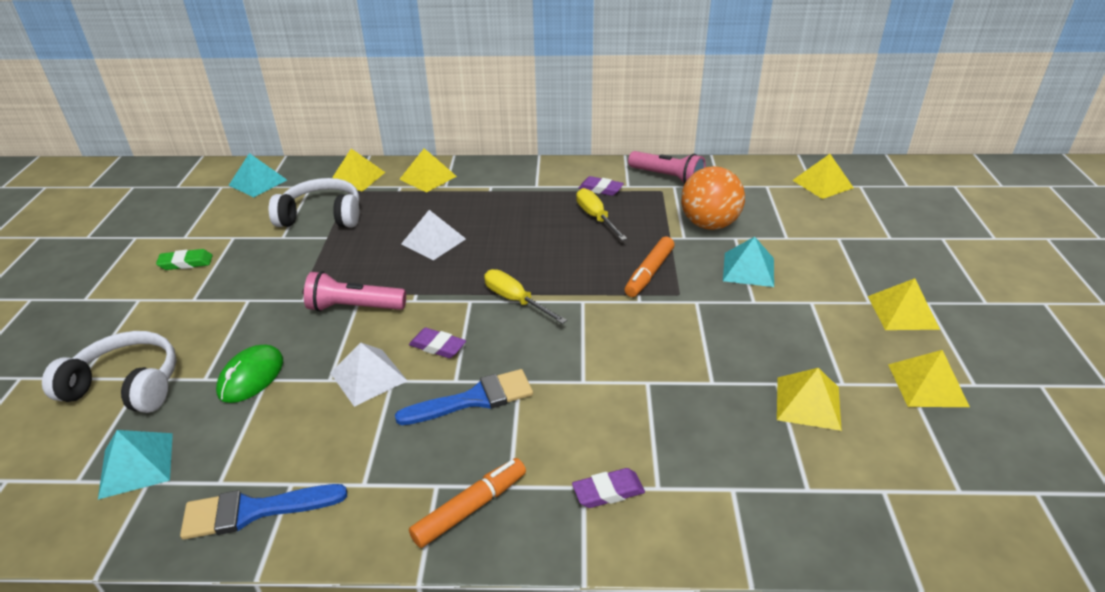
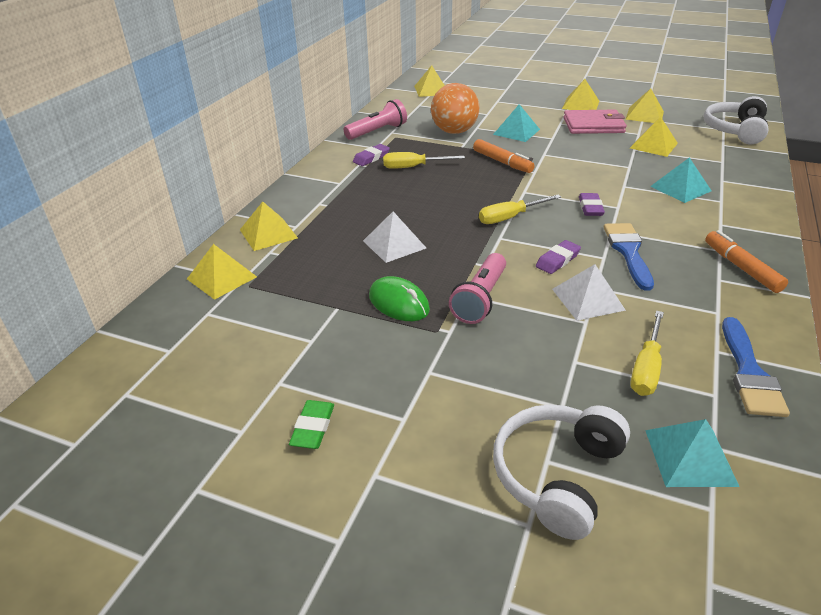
camera: 70 degrees left, 0 degrees up
green mouse [216,345,283,403] -> green mouse moved to [369,276,430,321]
turquoise pyramid [229,153,287,197] -> turquoise pyramid moved to [650,157,712,203]
white headphones [269,178,360,228] -> white headphones moved to [704,96,769,144]
purple eraser [572,468,645,508] -> purple eraser moved to [579,193,605,216]
none -> pink wallet [563,110,627,134]
none -> yellow screwdriver [630,311,664,396]

